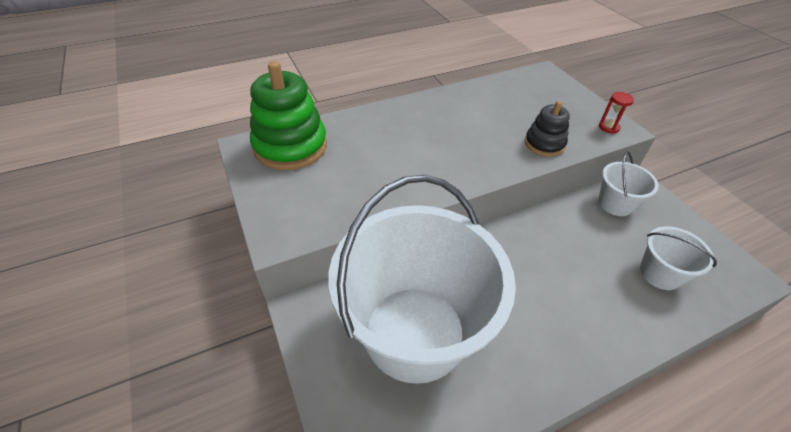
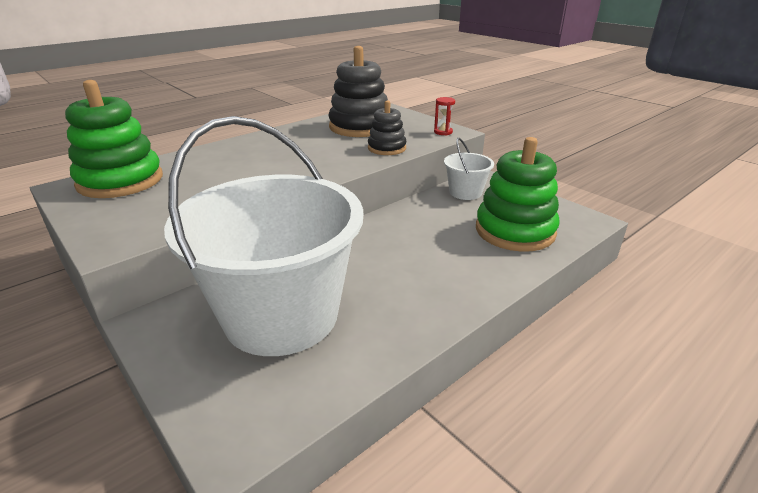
camera: 15 degrees left, 15 degrees down
white bucket [640,226,717,290] -> green stacking toy [476,137,560,252]
none -> black stacking toy [328,46,388,137]

